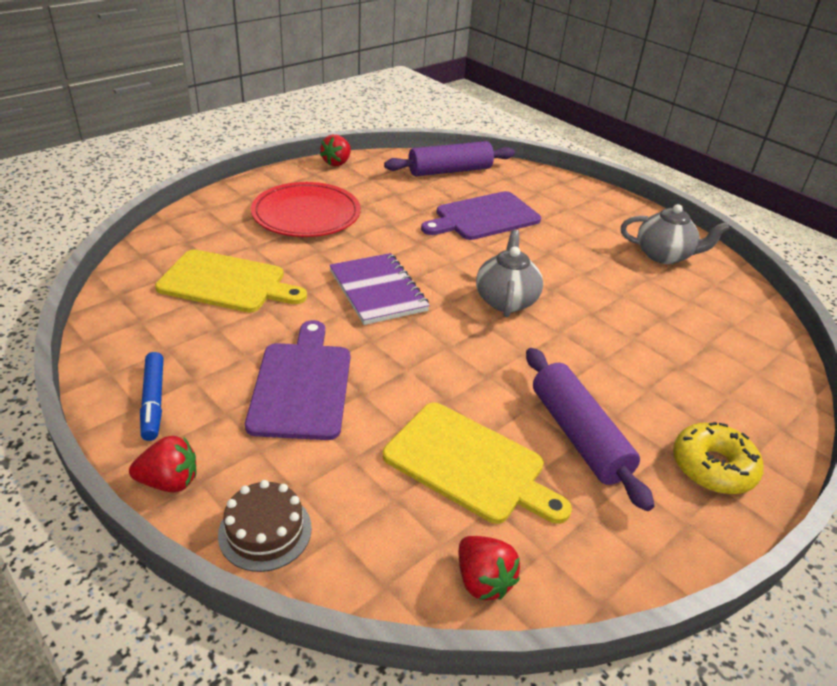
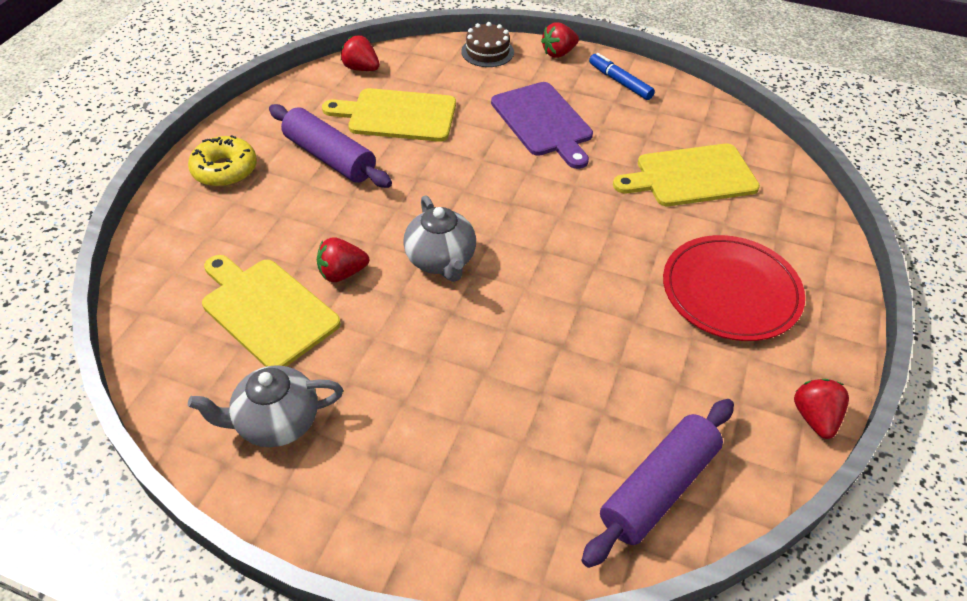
camera: 155 degrees right, 10 degrees up
purple notebook [329,253,430,325] -> none
purple cutting board [421,191,541,240] -> none
none -> yellow cutting board [202,255,341,367]
none -> red strawberry [317,238,369,282]

